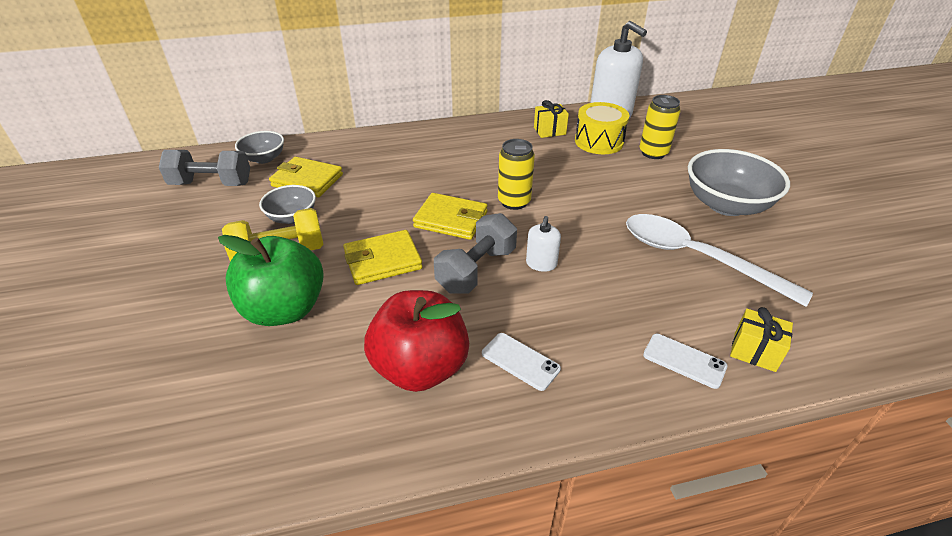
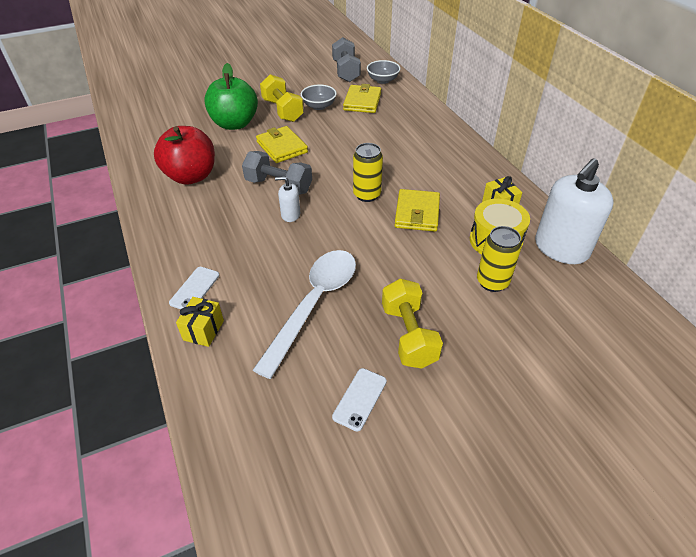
camera: 80 degrees right, 5 degrees up
yellow wallet [413,193,488,240] -> yellow wallet moved to [394,189,440,232]
white phone [482,333,561,391] -> white phone moved to [332,368,387,431]
grey bowl [688,149,790,216] -> yellow dumbbell [382,279,443,368]

